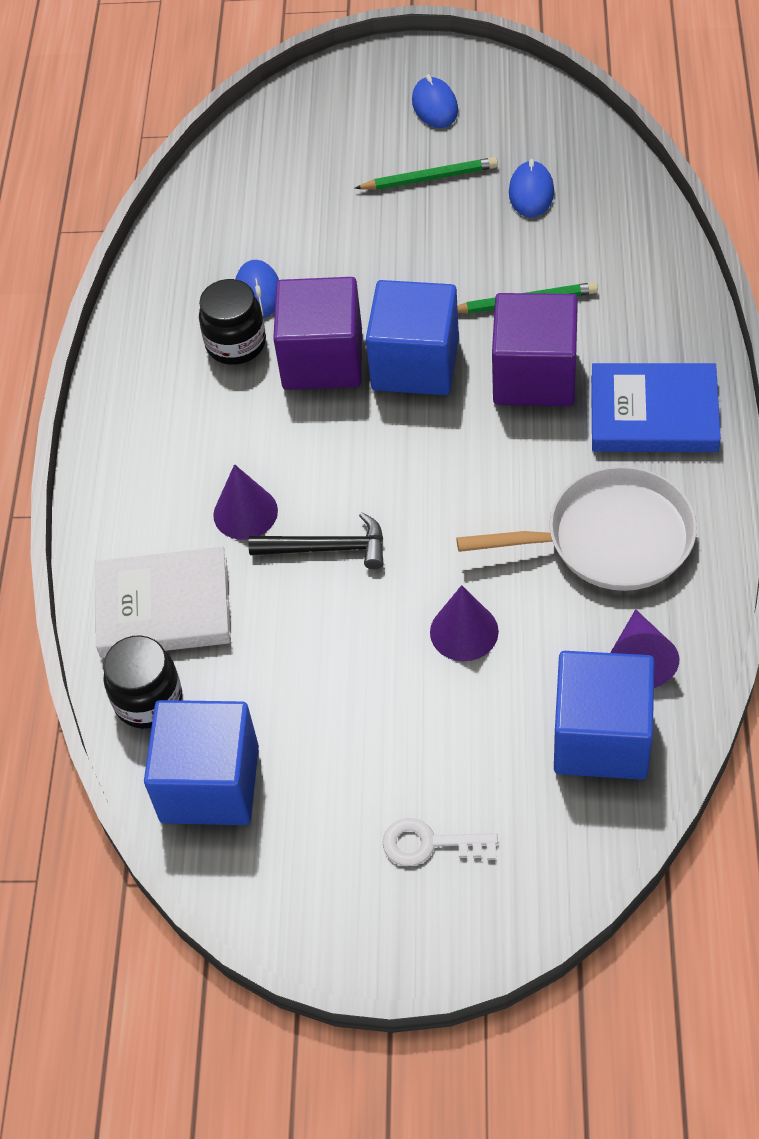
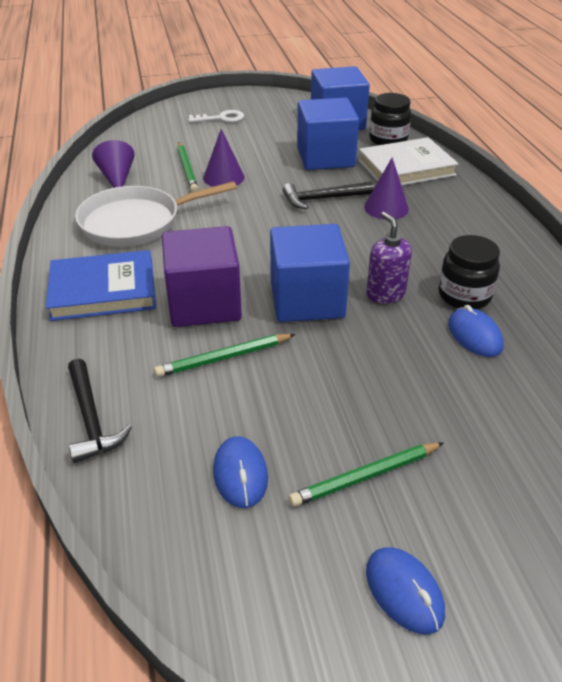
camera: 160 degrees right, 15 degrees down
purple cube [273,277,362,390] -> purple soap dispenser [366,212,412,304]
blue cube [554,651,654,780] -> blue cube moved to [297,98,359,170]
none -> black hammer [68,359,132,463]
none -> green pencil [178,142,198,192]

